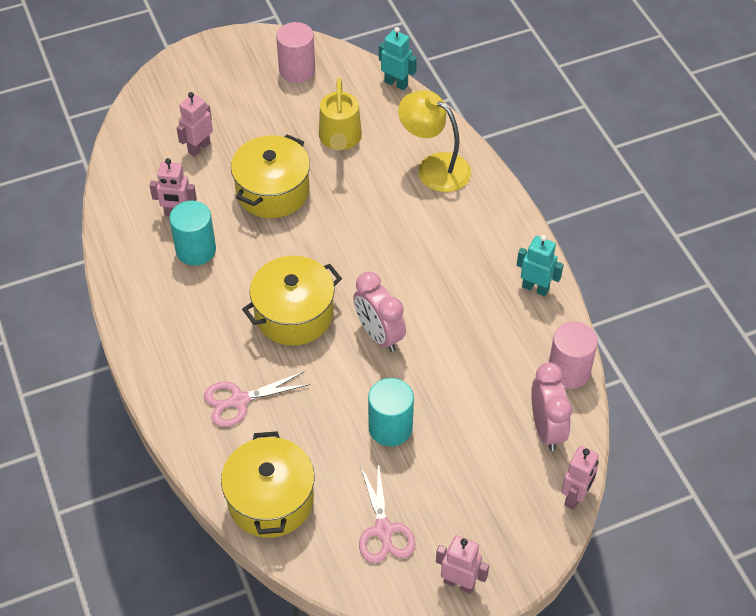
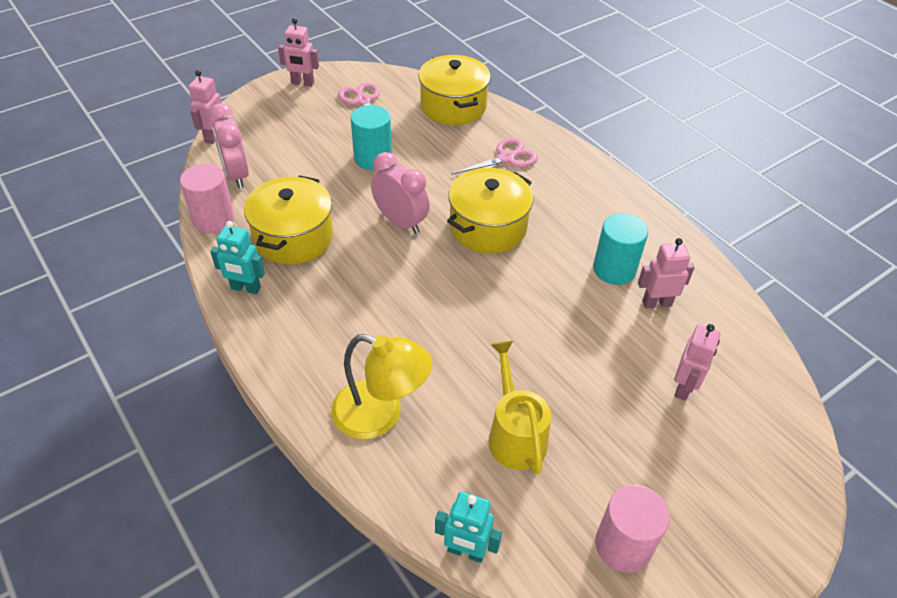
camera: 165 degrees right, 5 degrees down
yellow pot [231,135,310,218] -> yellow pot moved to [244,175,333,264]

